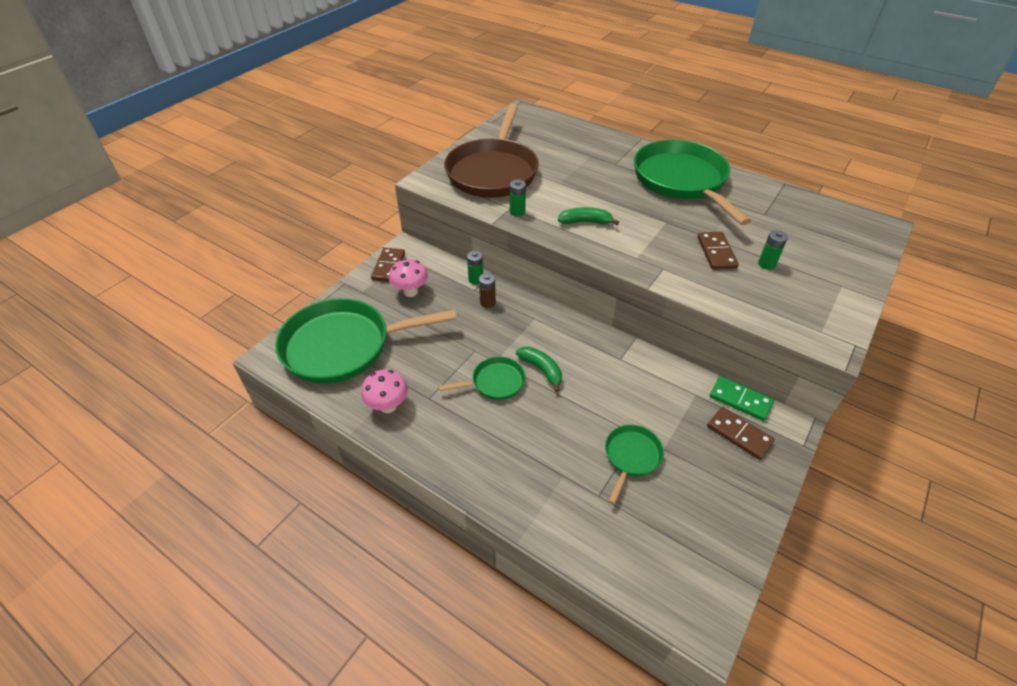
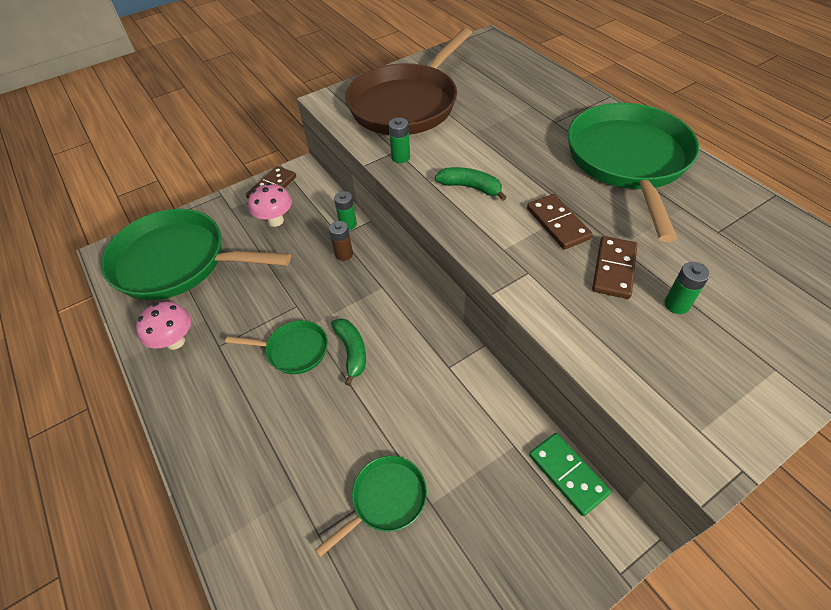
camera: 25 degrees right, 5 degrees up
brown domino [707,407,775,460] -> brown domino moved to [527,194,593,249]

